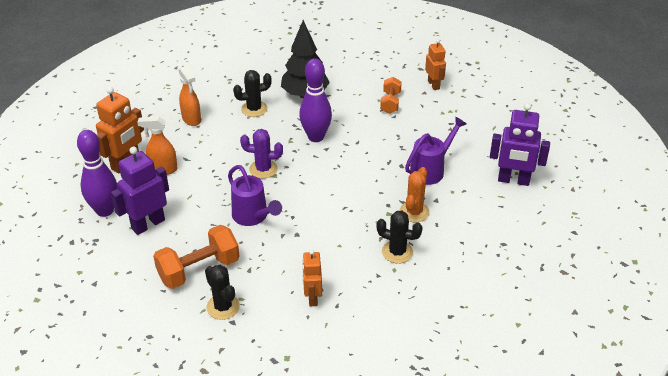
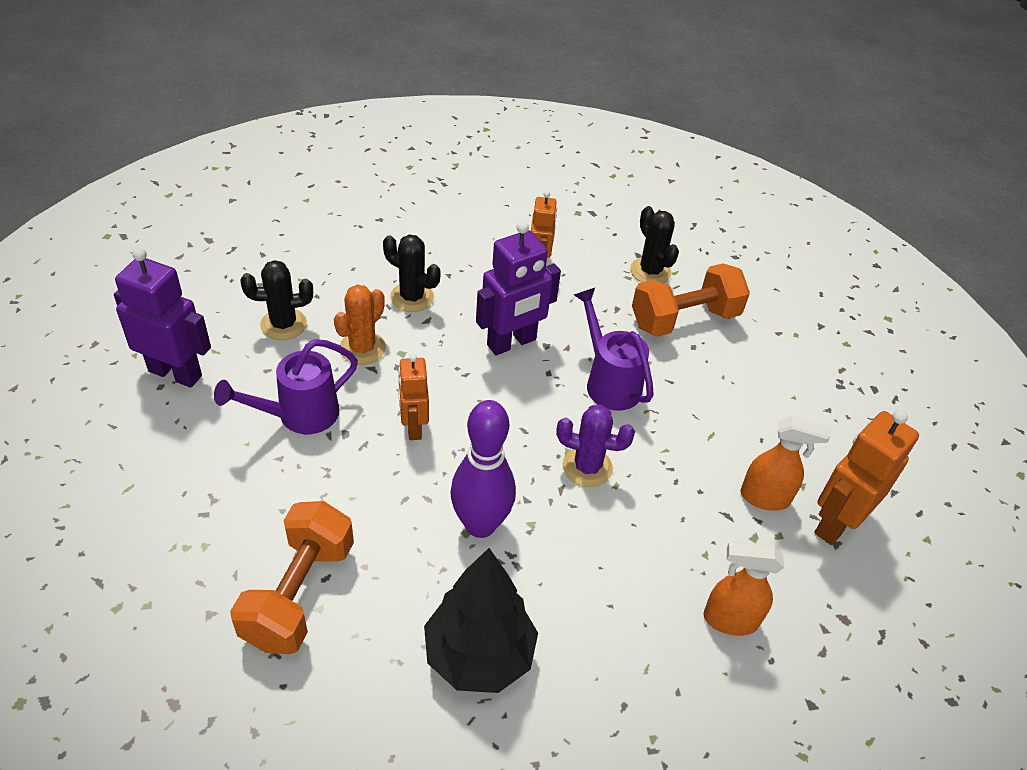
camera: 175 degrees left, 5 degrees up
purple bowling pin [77,130,118,217] -> none
purple robot [111,147,169,235] -> purple robot moved to [476,221,561,355]
orange spray bottle [179,66,201,126] -> orange spray bottle turned 60 degrees counterclockwise [703,542,784,636]
black cactus [233,70,272,117] -> black cactus moved to [241,260,313,340]
orange dumbbell [380,77,402,114] -> orange dumbbell [230,501,354,654], size x1.66
orange robot [425,39,446,90] -> orange robot moved to [398,354,429,440]

